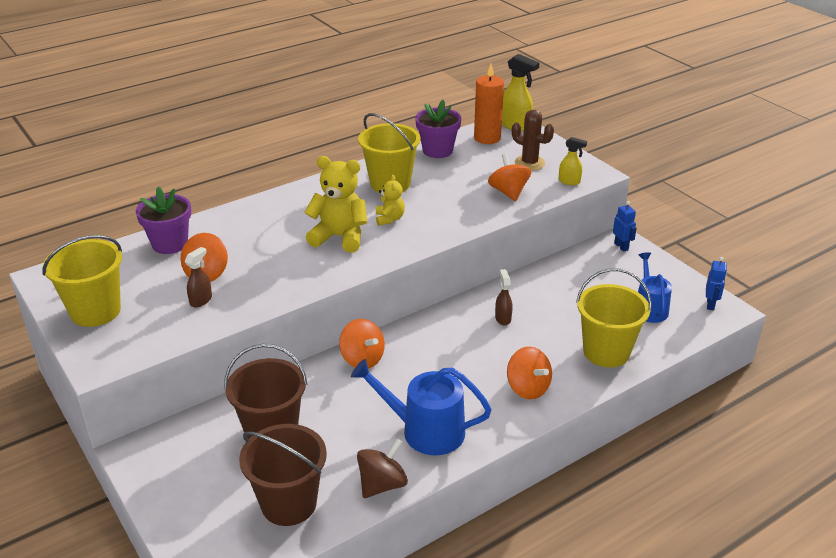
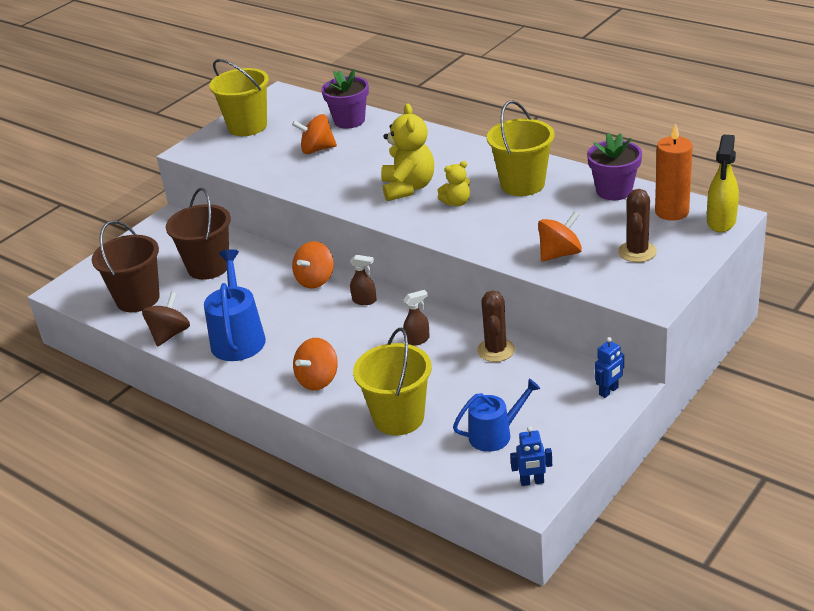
camera: 75 degrees right, 0 degrees up
brown spray bottle [184,247,212,307] -> brown spray bottle moved to [350,255,377,305]
brown spinning top [357,439,408,498] -> brown spinning top turned 90 degrees counterclockwise [142,292,190,347]
yellow spray bottle [559,137,587,185] -> none
none -> brown cactus [477,290,515,362]

